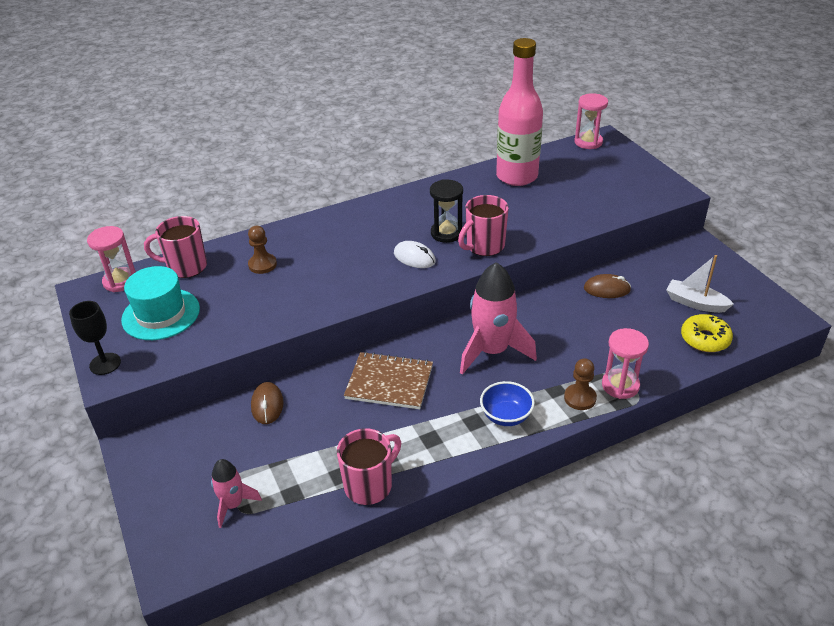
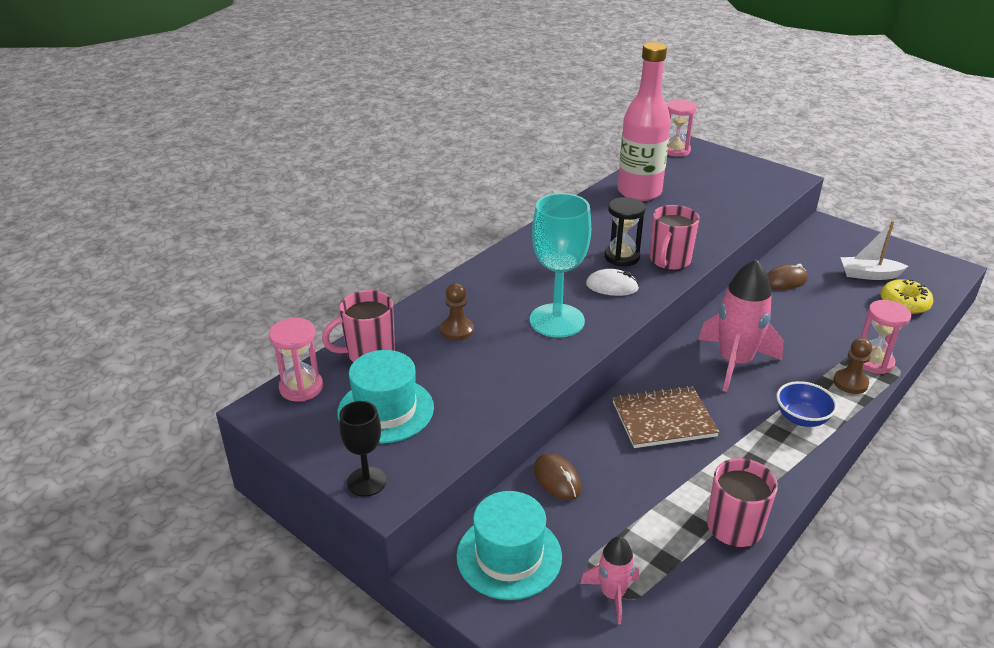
camera: 25 degrees left, 5 degrees down
none -> turquoise hat [456,491,562,600]
none -> turquoise goblet [530,193,591,338]

